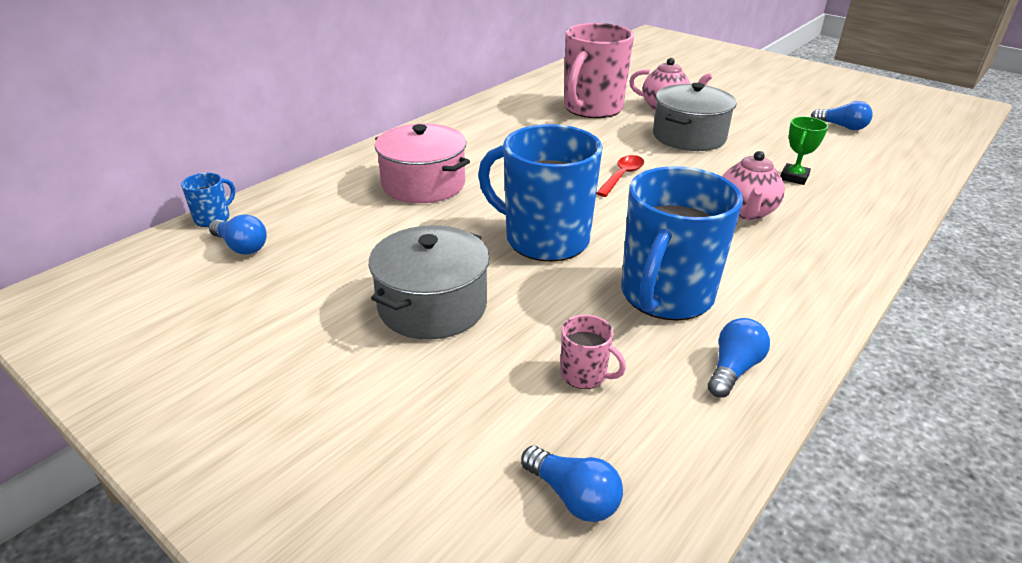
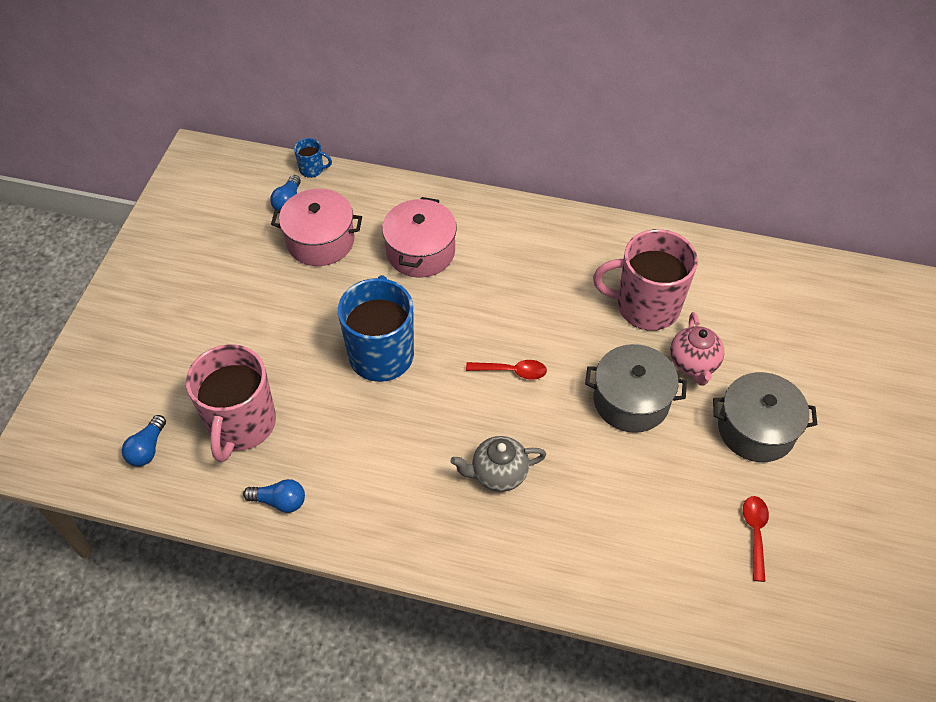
camera: 65 degrees right, 20 degrees up
grey pot [369,225,489,340] -> grey pot moved to [713,372,817,462]
pink mug [561,315,626,389] -> pink mug [186,344,276,462], size x2.36
blue mug [621,166,743,321] -> none
pink teapot [722,151,785,220] -> grey teapot [451,436,546,492]
green trophy [781,117,828,185] -> none
blue light bulb [811,101,873,130] -> red spoon [743,496,769,582]
none -> pink pot [271,189,362,266]

